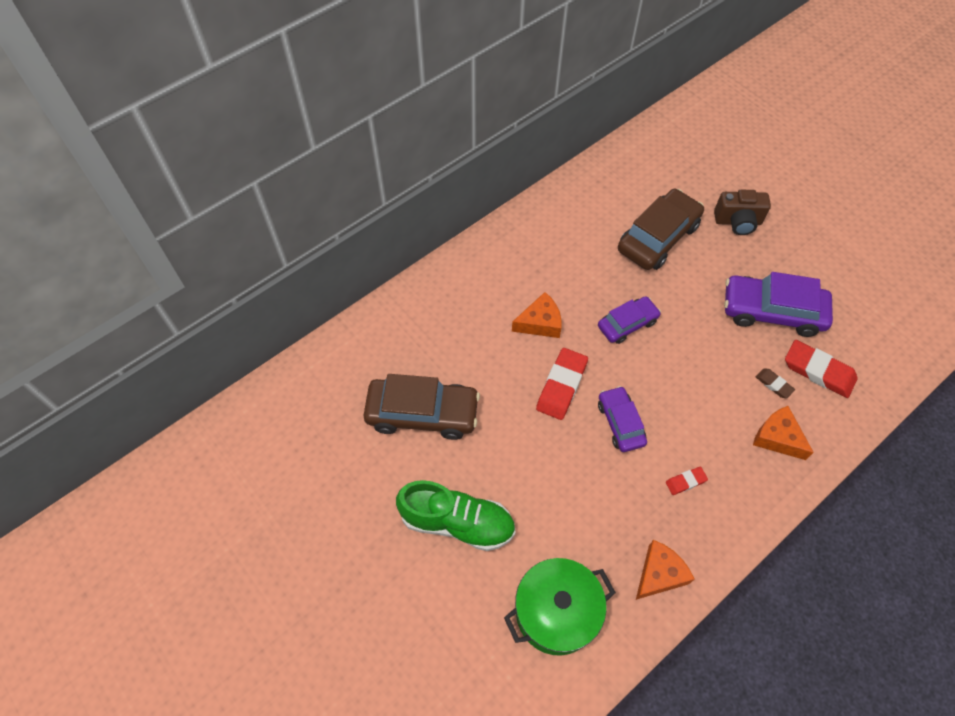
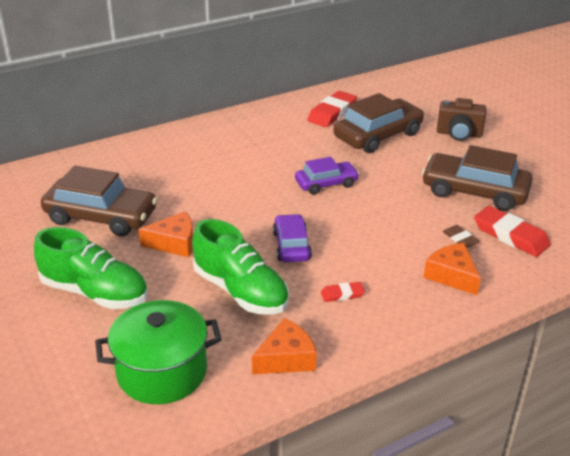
camera: 10 degrees right, 25 degrees down
orange cheese [512,292,562,338] -> orange cheese moved to [139,211,193,257]
red eraser [536,348,588,420] -> red eraser moved to [307,91,357,127]
purple car [724,272,833,337] -> brown car [422,145,533,211]
none -> green shoe [192,219,289,315]

